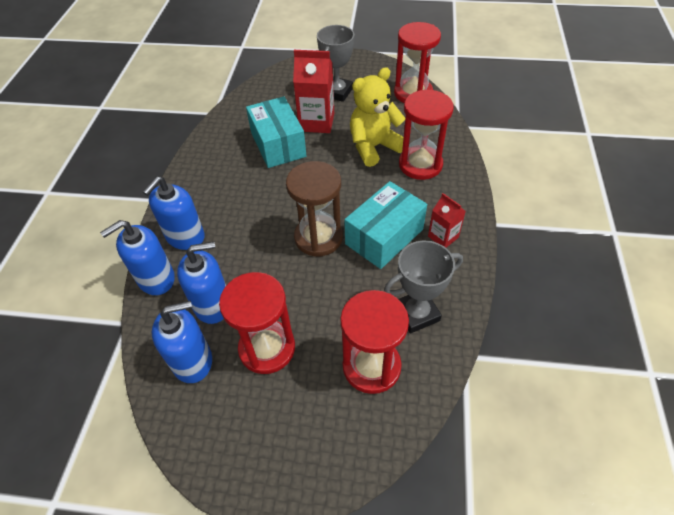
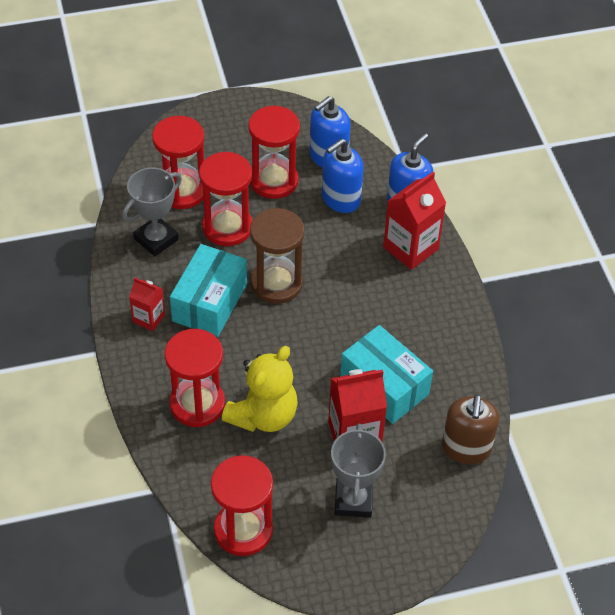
camera: 155 degrees right, 0 degrees up
blue soap dispenser [143,177,205,250] -> red carton [383,172,446,270]
none -> red hourglass [199,152,252,246]
none -> brown soap dispenser [442,394,499,464]

